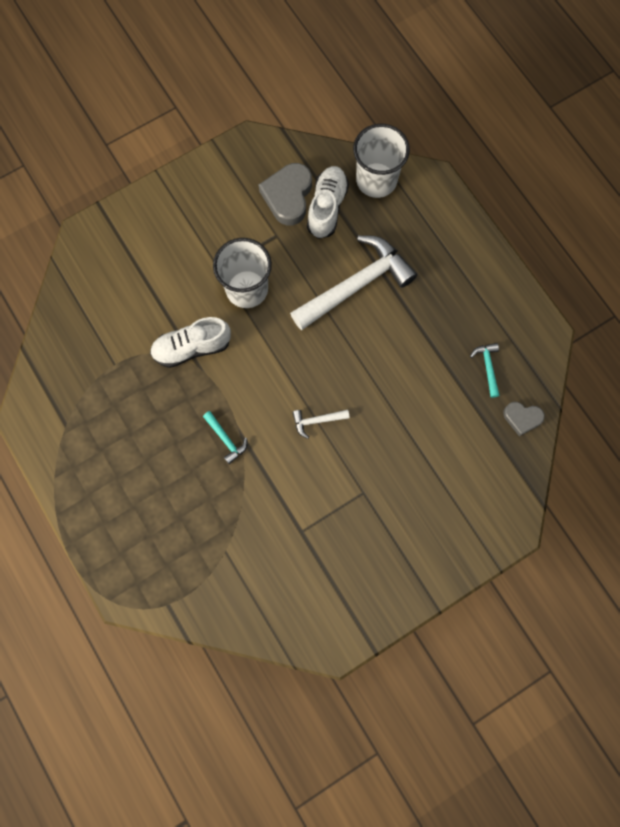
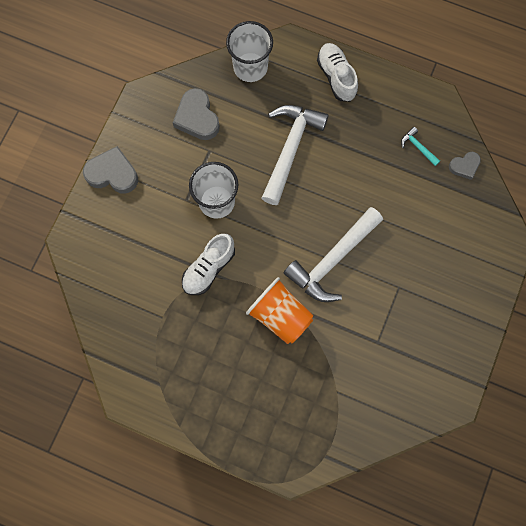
camera: 35 degrees left, 0 degrees up
turquoise hammer [203,411,247,464] -> orange cup [246,277,313,344]
white hammer [292,410,350,439] -> white hammer [284,207,383,302], size x2.39
white shoe [307,166,349,239] -> white shoe moved to [317,43,358,102]
none -> grey heart [83,146,138,193]

